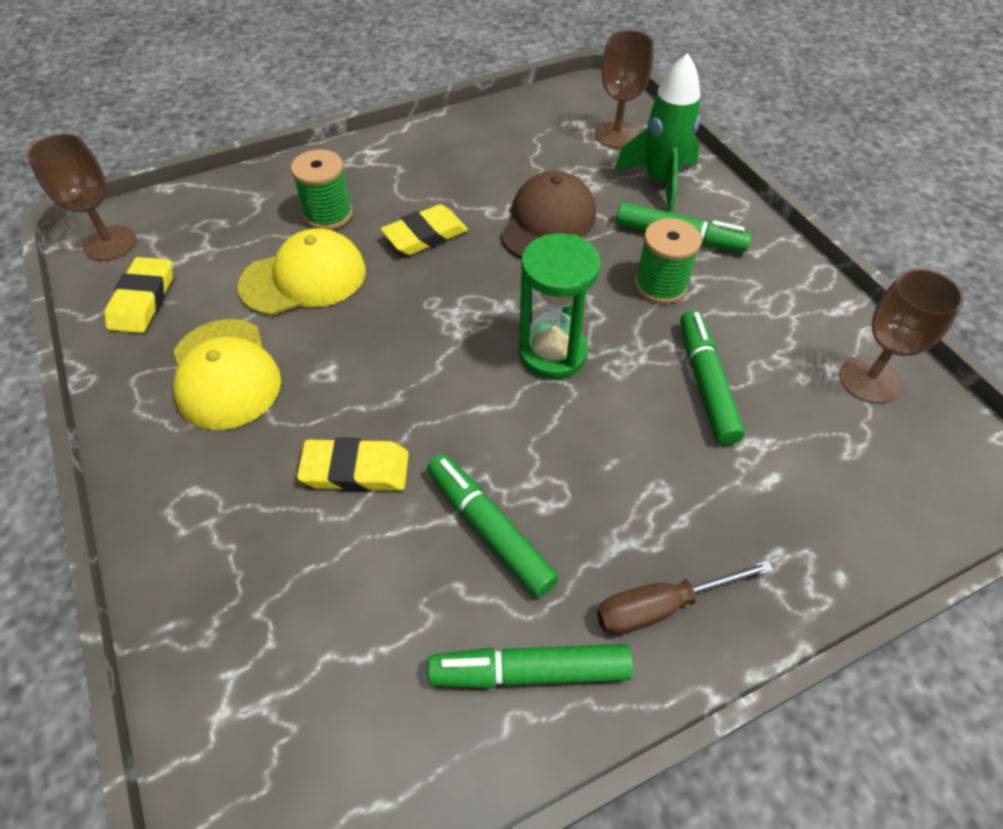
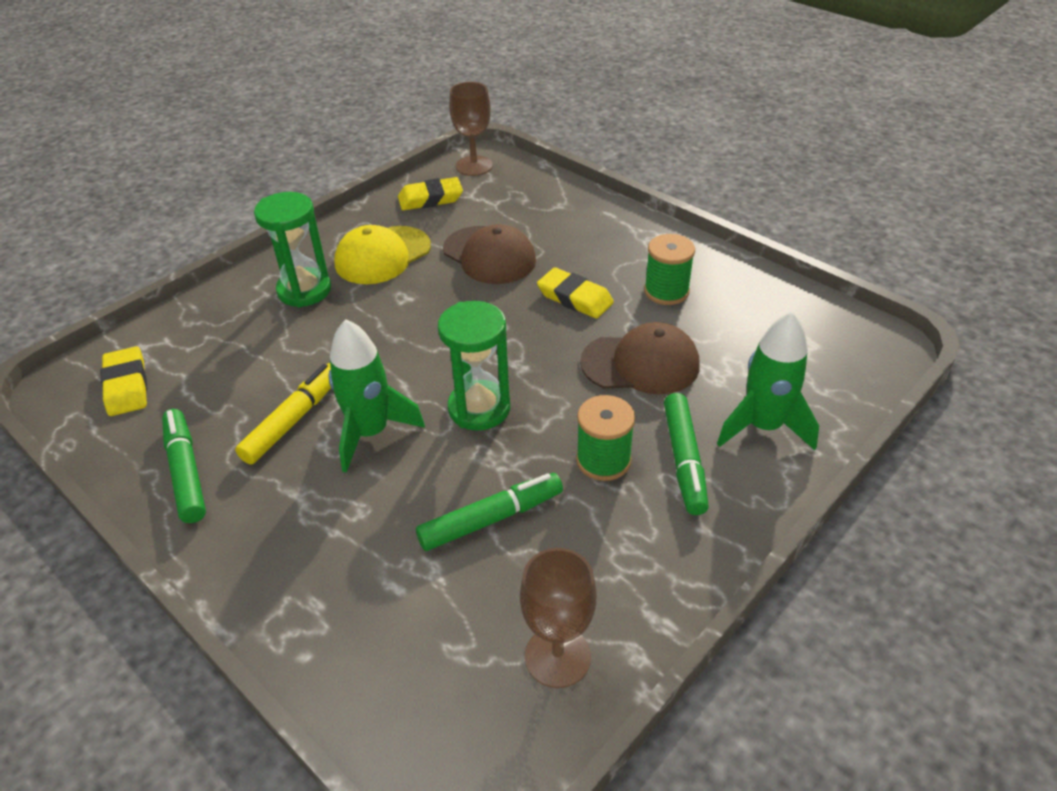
camera: 70 degrees right, 10 degrees down
yellow cap [238,228,366,316] -> brown cap [443,224,536,284]
green spool [291,149,353,230] -> green spool moved to [644,234,695,305]
yellow eraser [297,438,409,492] -> yellow eraser moved to [101,346,147,416]
green marker [428,454,559,598] -> yellow marker [235,363,331,464]
brown goblet [595,30,654,149] -> none
brown screwdriver [597,560,774,635] -> none
none -> green hourglass [254,192,331,307]
none -> green rocket [328,319,425,473]

